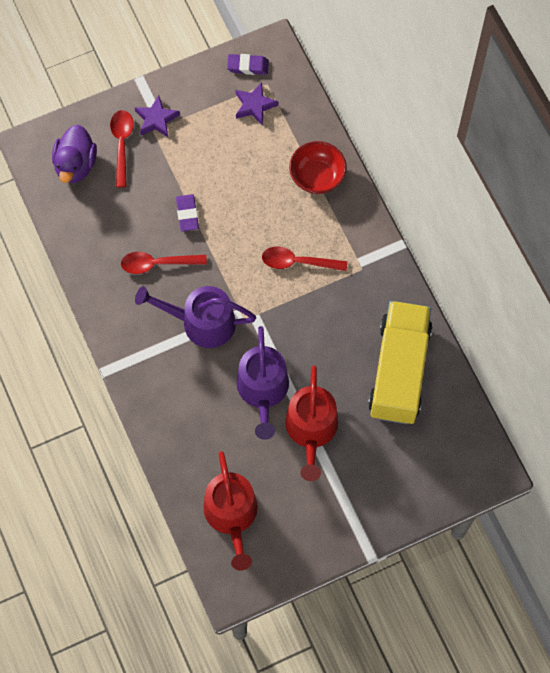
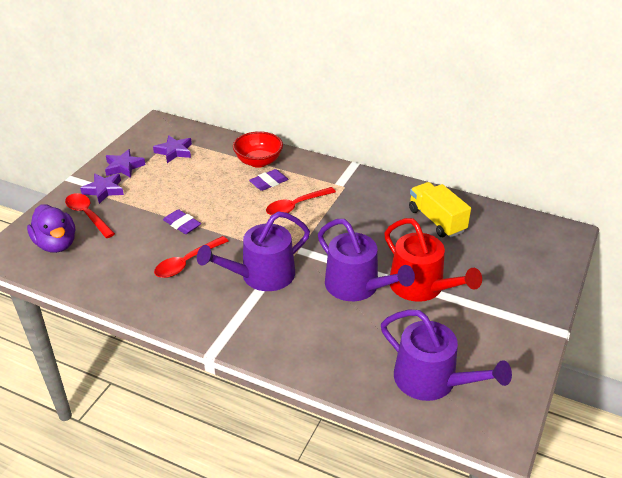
camera: 40 degrees left, 30 degrees down
red watering can [204,451,258,571] -> purple watering can [381,310,512,401]
purple eraser [227,54,269,75] -> purple eraser moved to [249,169,289,191]
yellow truck [368,301,432,424] -> yellow truck [409,182,471,238], size x0.61
none -> purple star [105,149,145,178]

